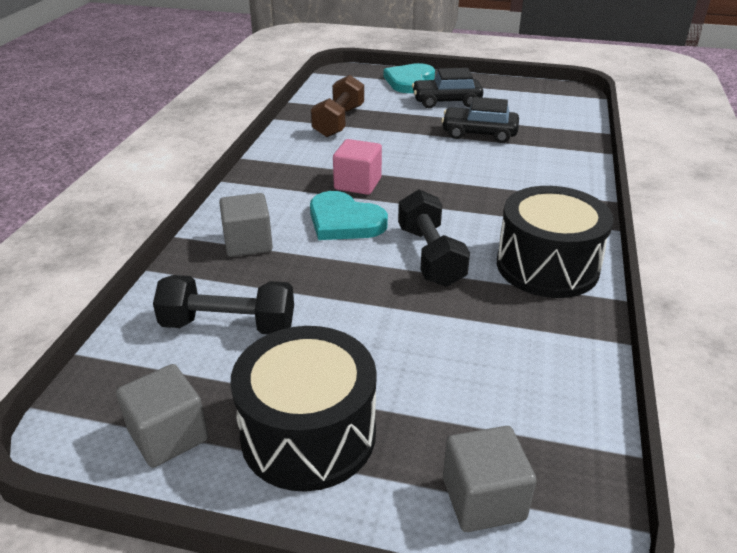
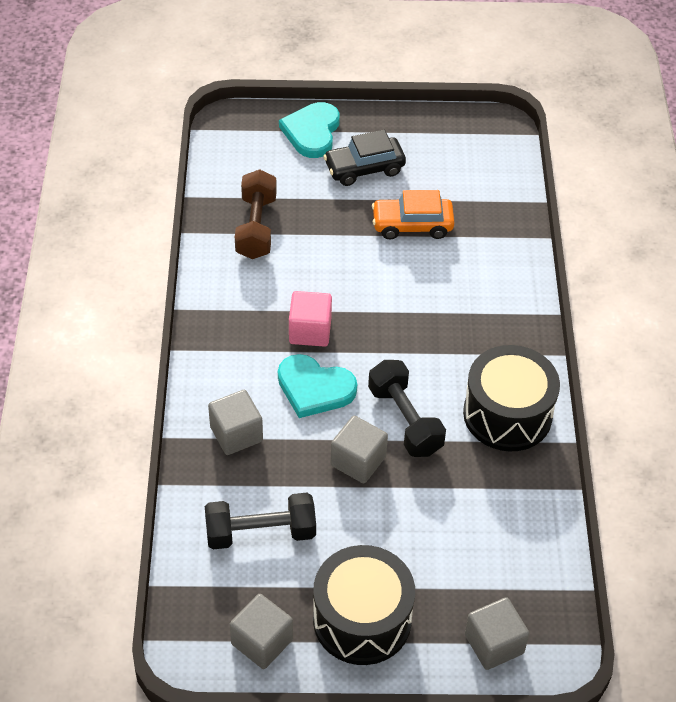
camera: 15 degrees left, 15 degrees up
black car [441,97,519,143] -> orange car [372,190,455,239]
none -> grey cube [331,416,388,483]

